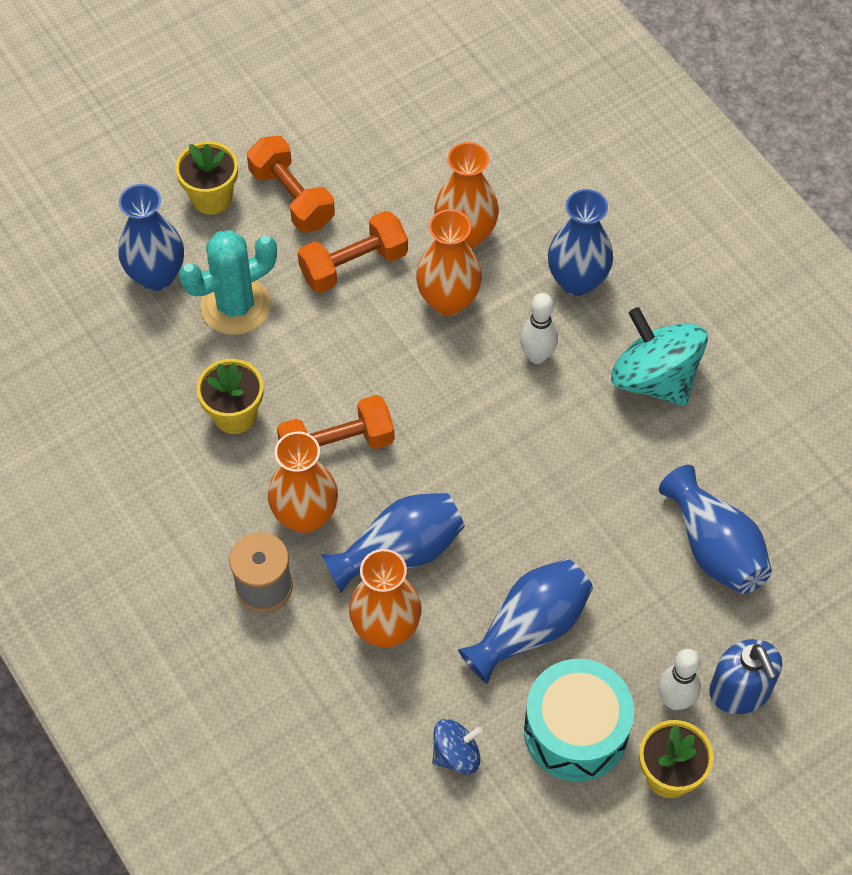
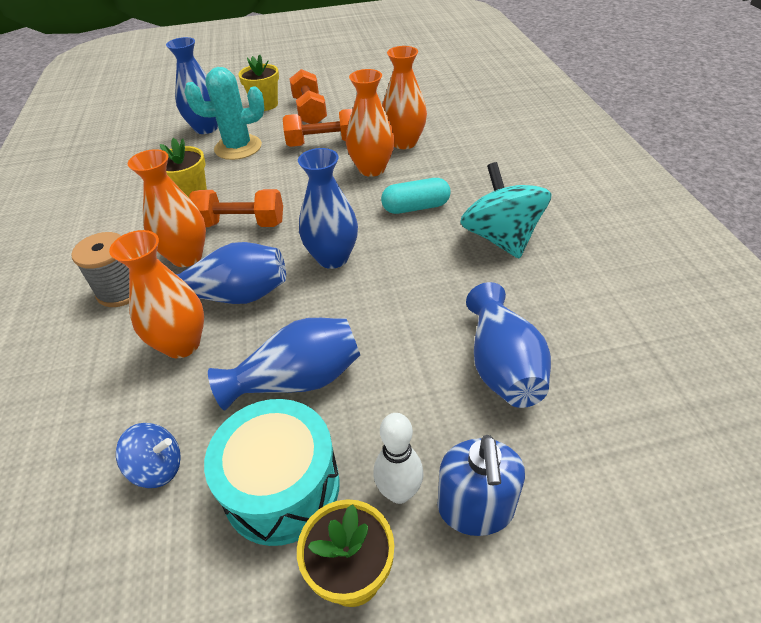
camera: 25 degrees right, 15 degrees down
white bowling pin [520,293,558,364] -> turquoise capsule [381,178,451,214]
blue vase [548,189,613,296] -> blue vase moved to [298,148,358,269]

